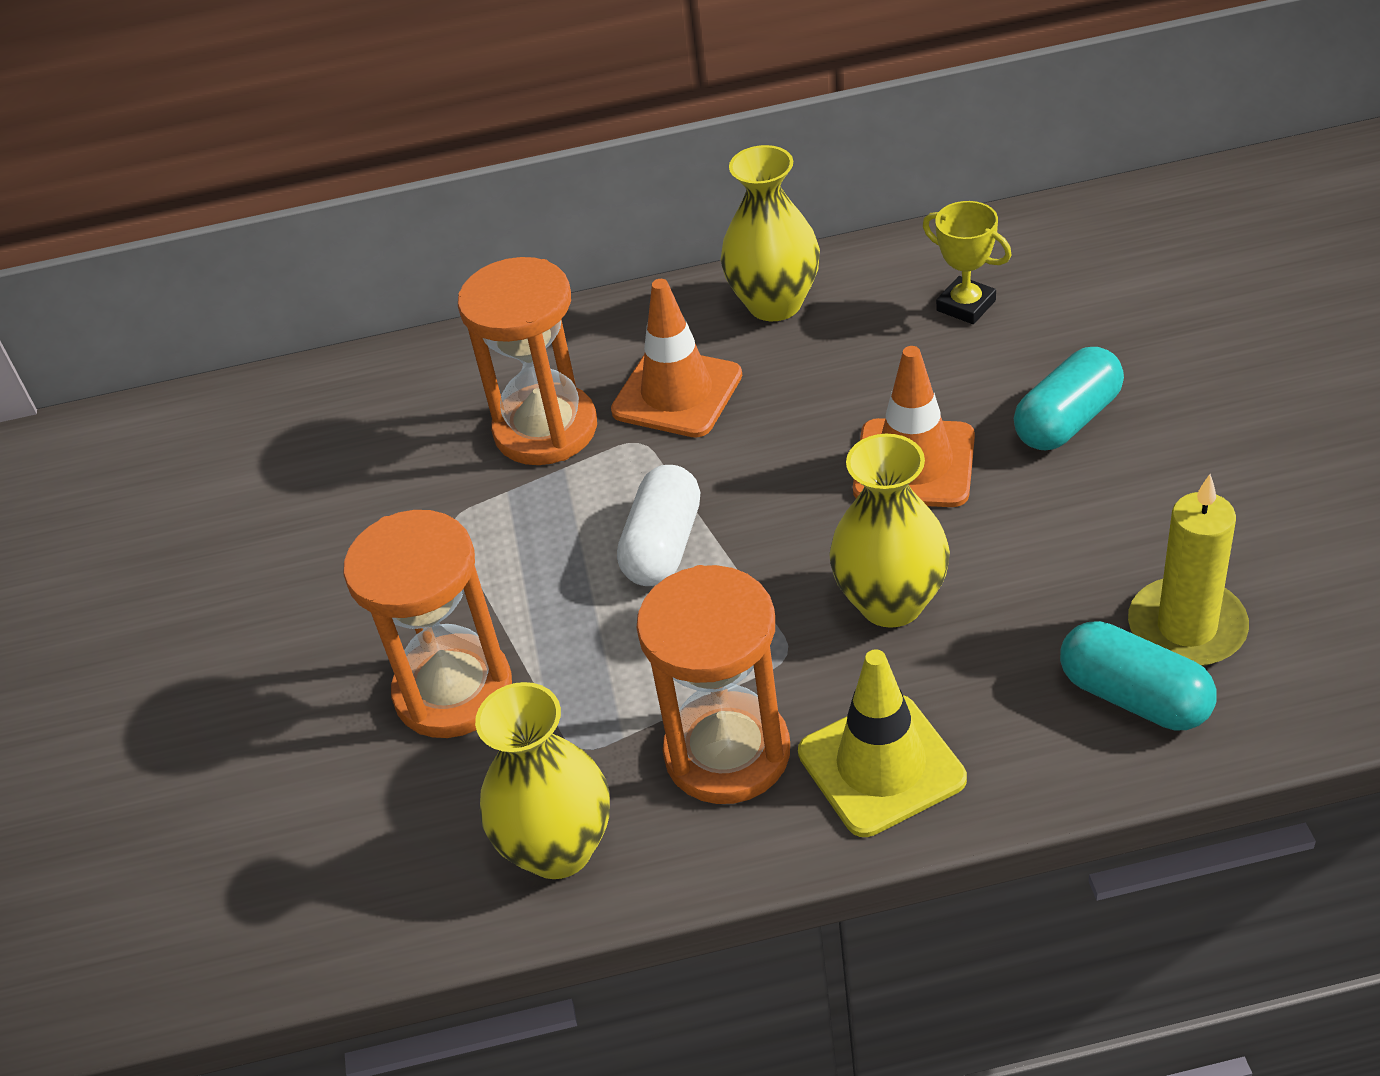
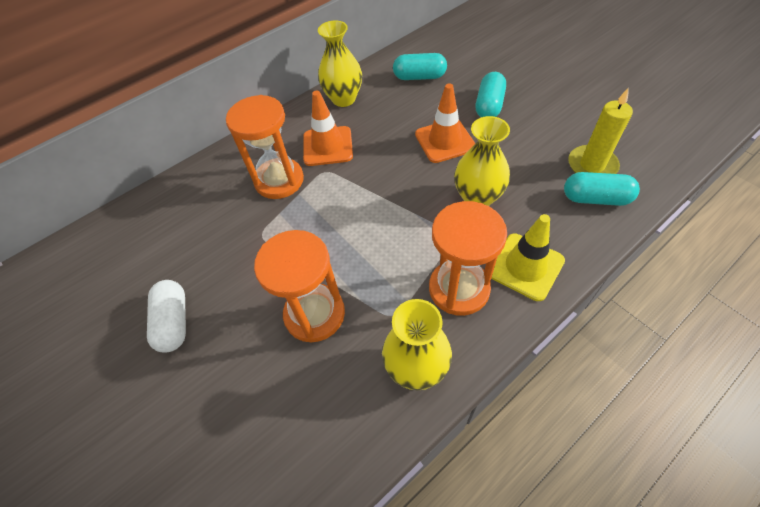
camera: 30 degrees left, 10 degrees up
white capsule [617,465,700,586] -> white capsule moved to [147,280,186,353]
yellow trophy [923,201,1012,324] -> turquoise capsule [393,53,447,80]

